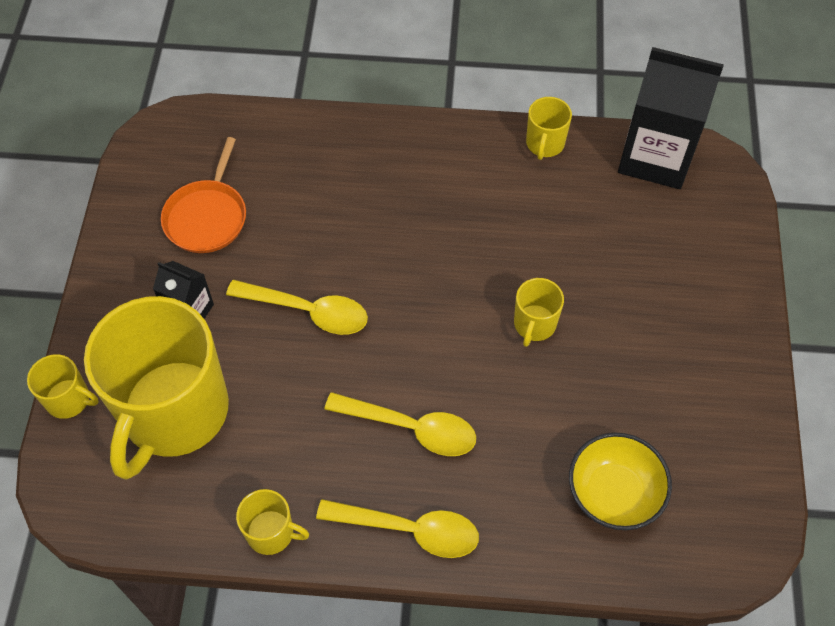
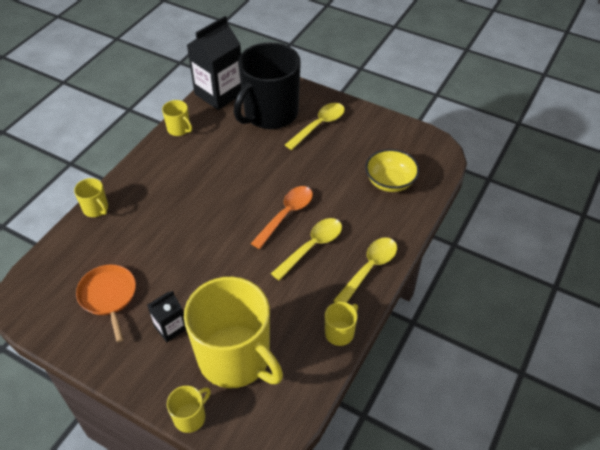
camera: 65 degrees left, 10 degrees down
orange pan [161,137,246,253] -> orange pan turned 150 degrees counterclockwise [76,265,136,342]
yellow spoon [226,280,368,335] -> yellow spoon moved to [285,103,345,150]
yellow mug [514,278,564,347] -> yellow mug moved to [74,178,108,217]
none -> black mug [234,42,301,129]
none -> orange spoon [251,186,313,249]

